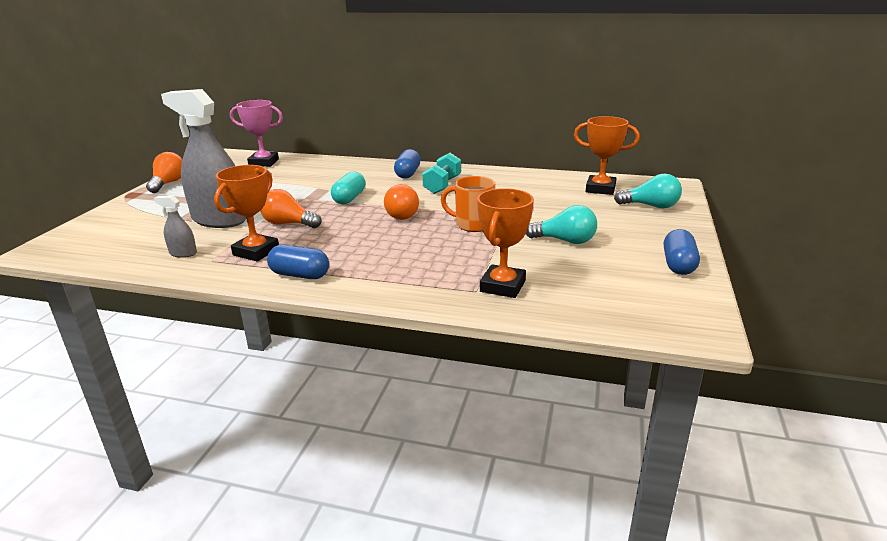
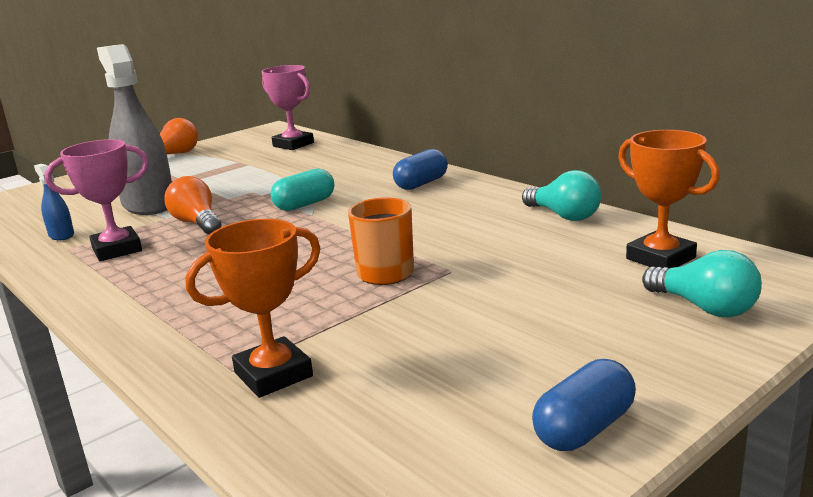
camera: 35 degrees right, 5 degrees down
grey spray bottle [154,195,197,258] -> blue spray bottle [34,164,74,240]
orange trophy [214,165,279,261] -> pink trophy [45,139,149,261]
blue capsule [267,245,329,279] -> none
orange light bulb [384,184,419,220] -> none
turquoise dumbbell [422,153,461,194] -> none
turquoise light bulb [526,205,597,244] -> turquoise light bulb moved to [522,170,601,221]

